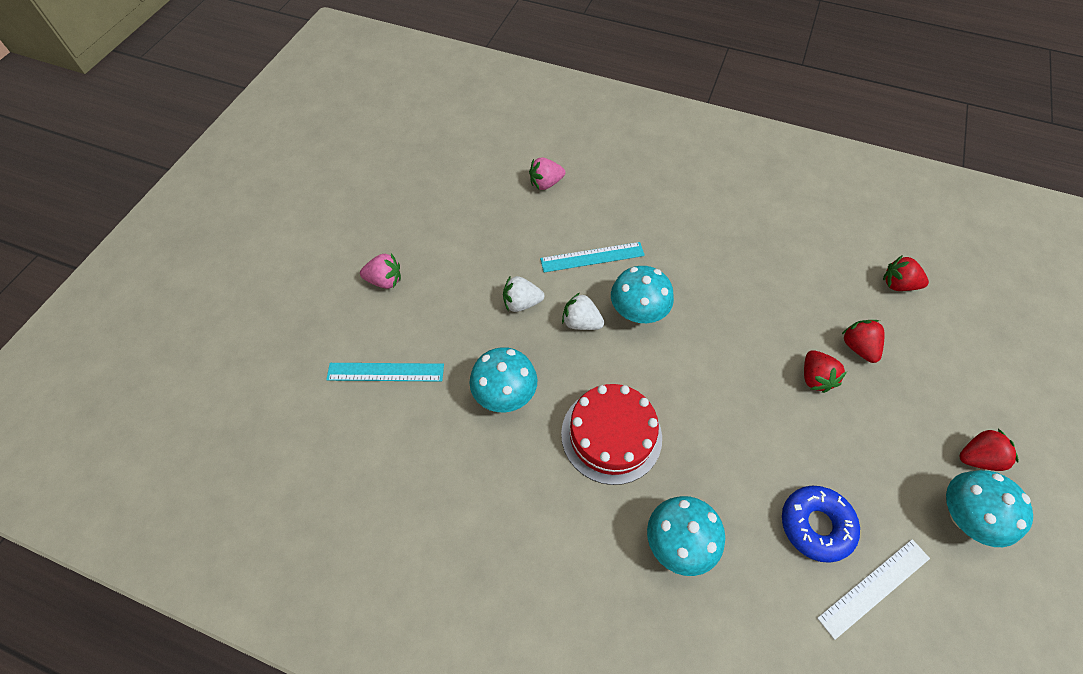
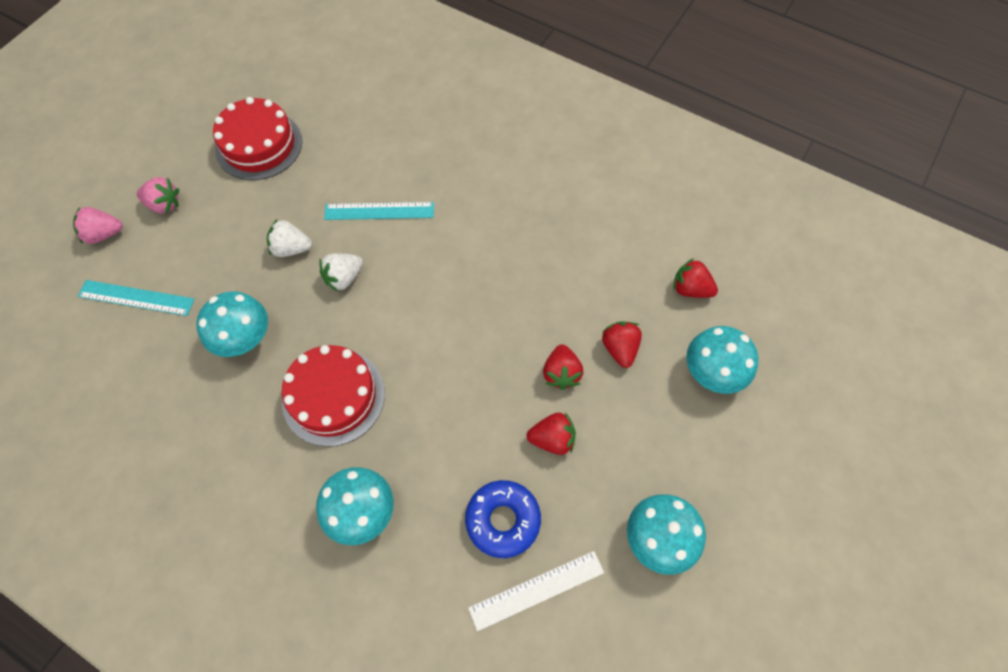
camera: 10 degrees right, 5 degrees up
pink strawberry [529,157,565,190] -> pink strawberry moved to [73,207,123,244]
white strawberry [562,293,604,330] -> white strawberry turned 75 degrees counterclockwise [319,254,363,292]
turquoise mushroom [611,266,674,323] -> turquoise mushroom moved to [686,326,759,394]
red strawberry [959,429,1019,471] -> red strawberry moved to [526,412,576,455]
none -> red cake [213,97,302,180]

